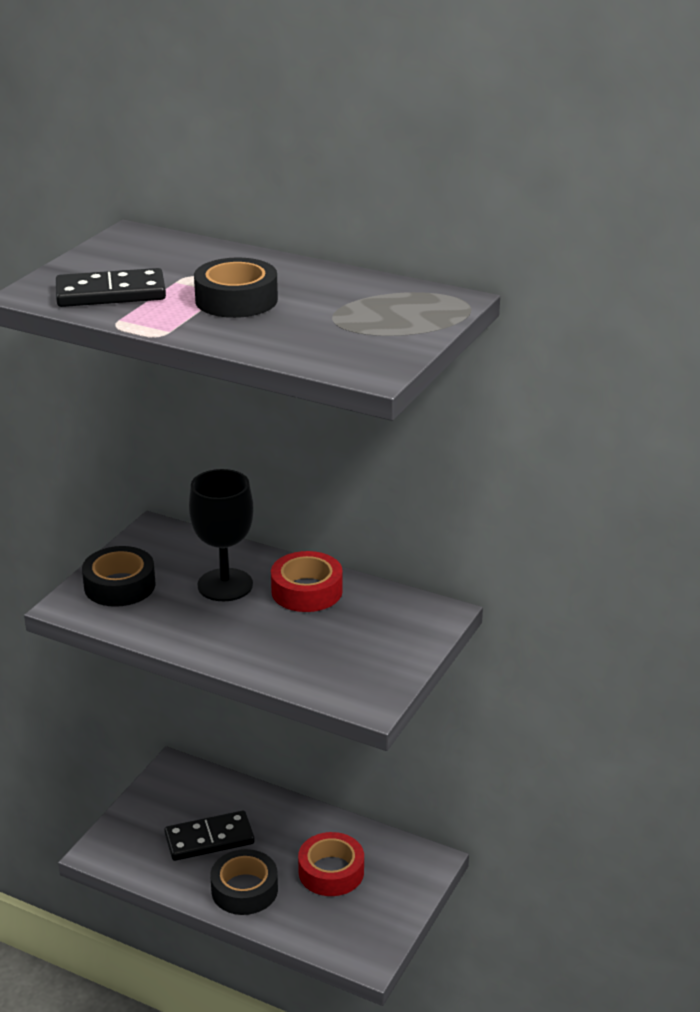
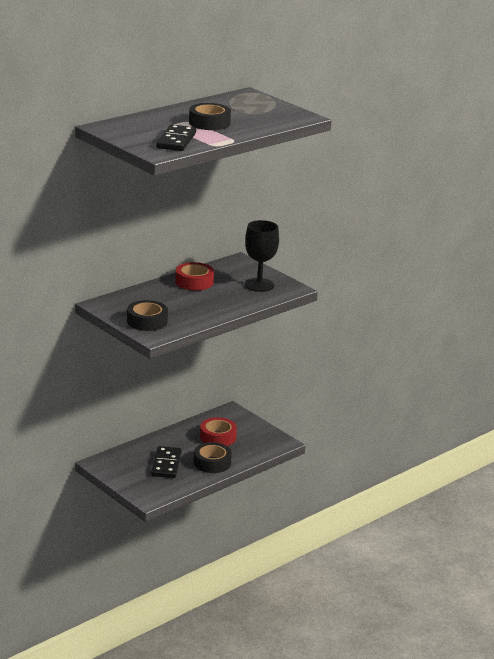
camera: 70 degrees left, 5 degrees down
black goblet [189,469,254,601] -> black goblet moved to [245,220,279,292]

